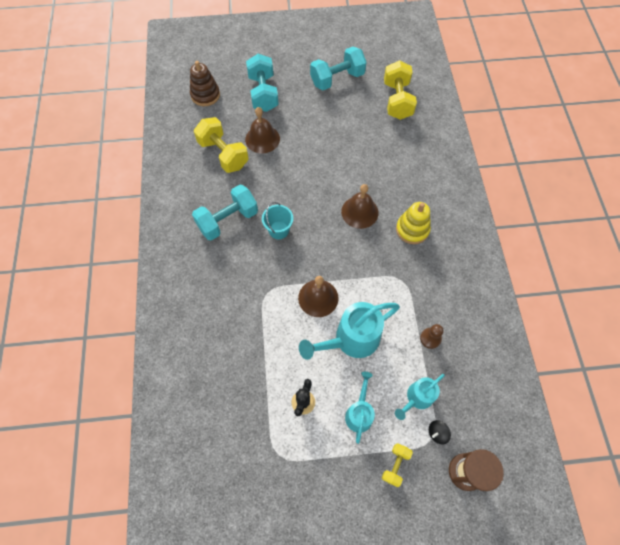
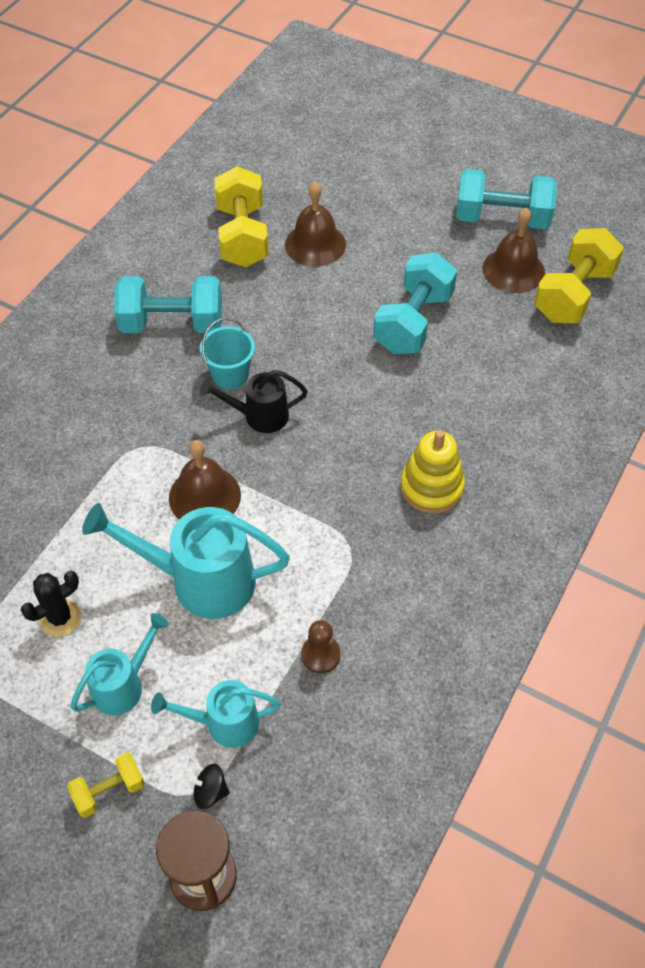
camera: 35 degrees right, 10 degrees down
brown stacking toy [190,61,220,106] -> none
turquoise dumbbell [246,54,279,112] -> turquoise dumbbell moved to [373,253,457,354]
brown bell [341,184,379,229] -> brown bell moved to [482,207,545,293]
none -> black watering can [200,370,308,433]

